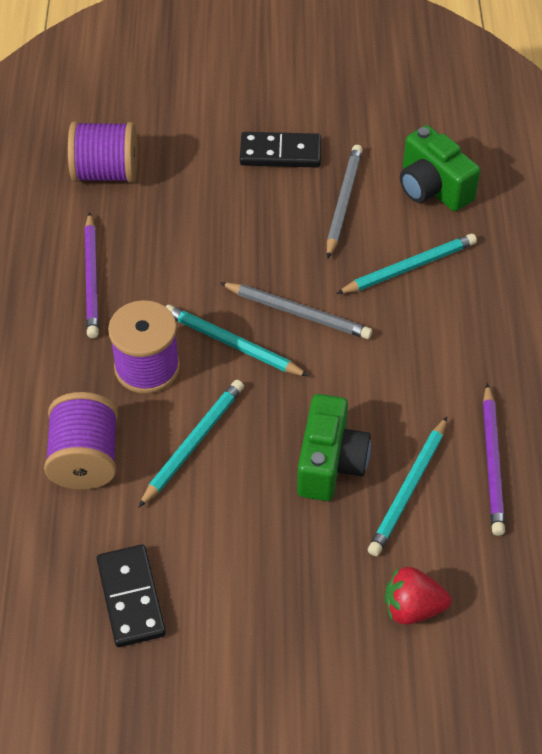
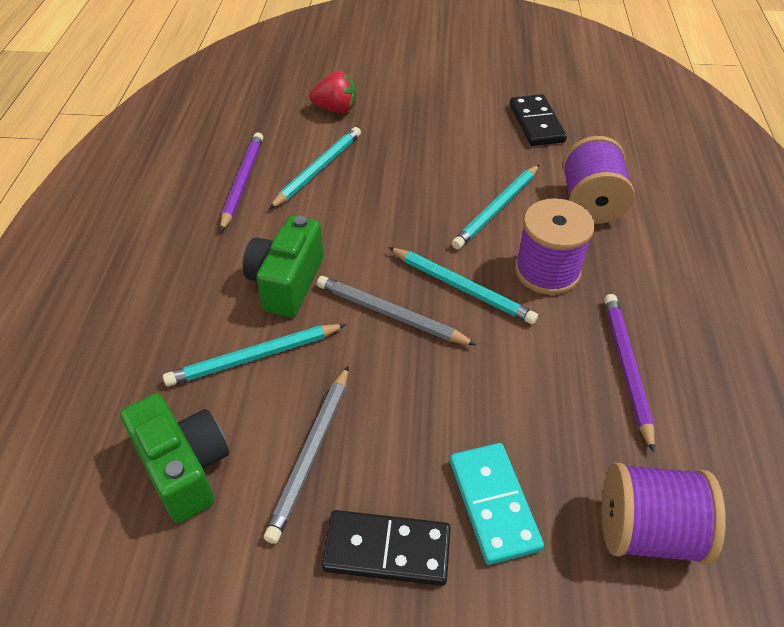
camera: 175 degrees left, 5 degrees down
green camera [297,394,371,501] -> green camera moved to [243,216,324,317]
none -> turquoise domino [450,443,544,565]

